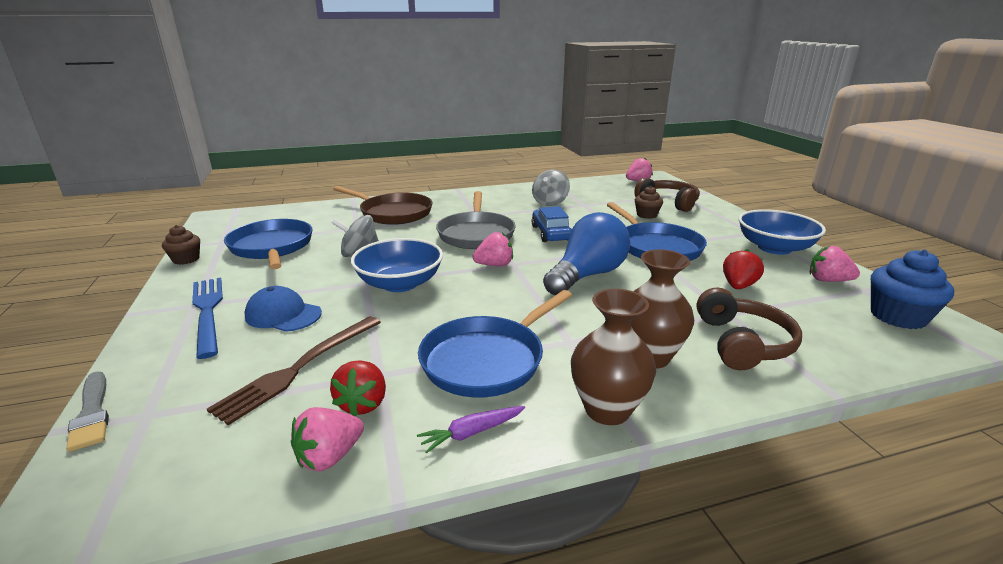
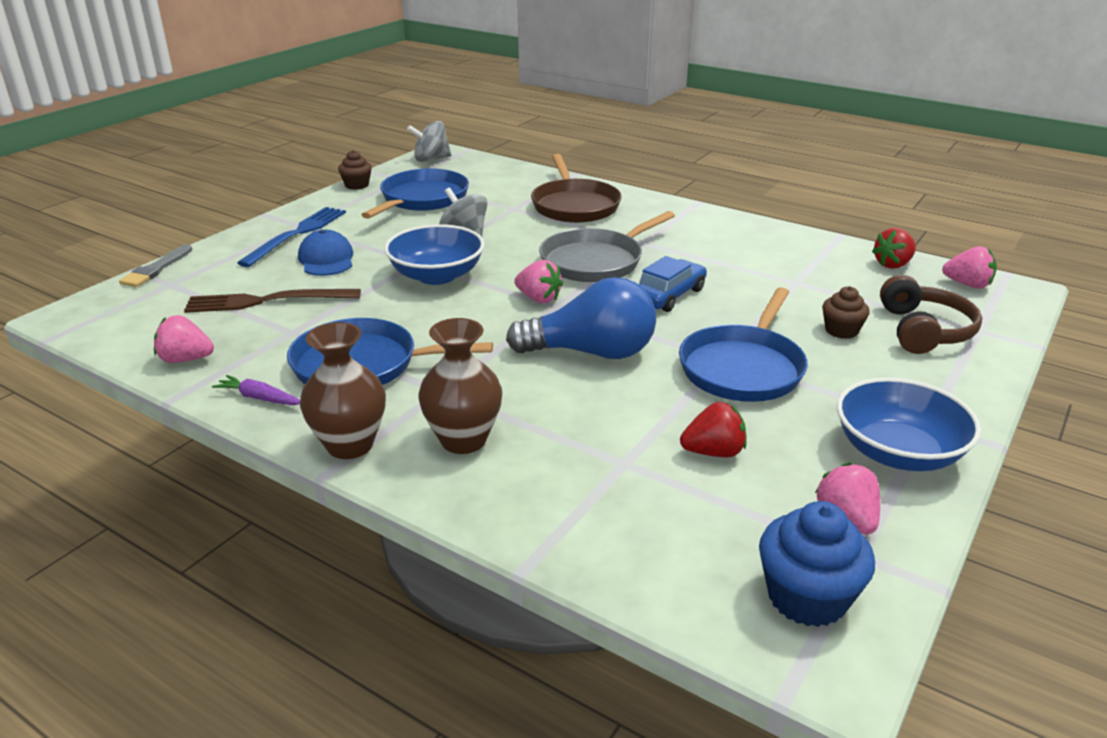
camera: 50 degrees right, 5 degrees up
red strawberry [330,360,386,417] -> red strawberry moved to [872,228,916,269]
grey spinning top [532,170,570,206] -> grey spinning top moved to [407,121,452,162]
brown headphones [696,287,802,370] -> none

